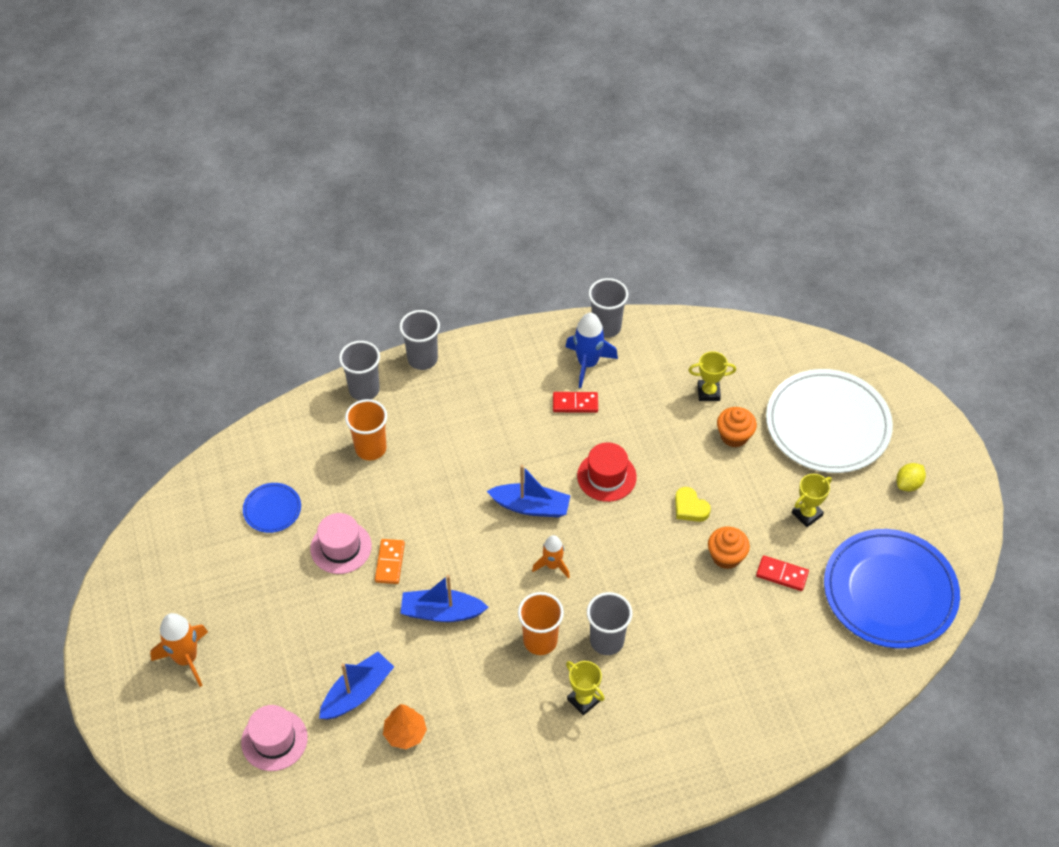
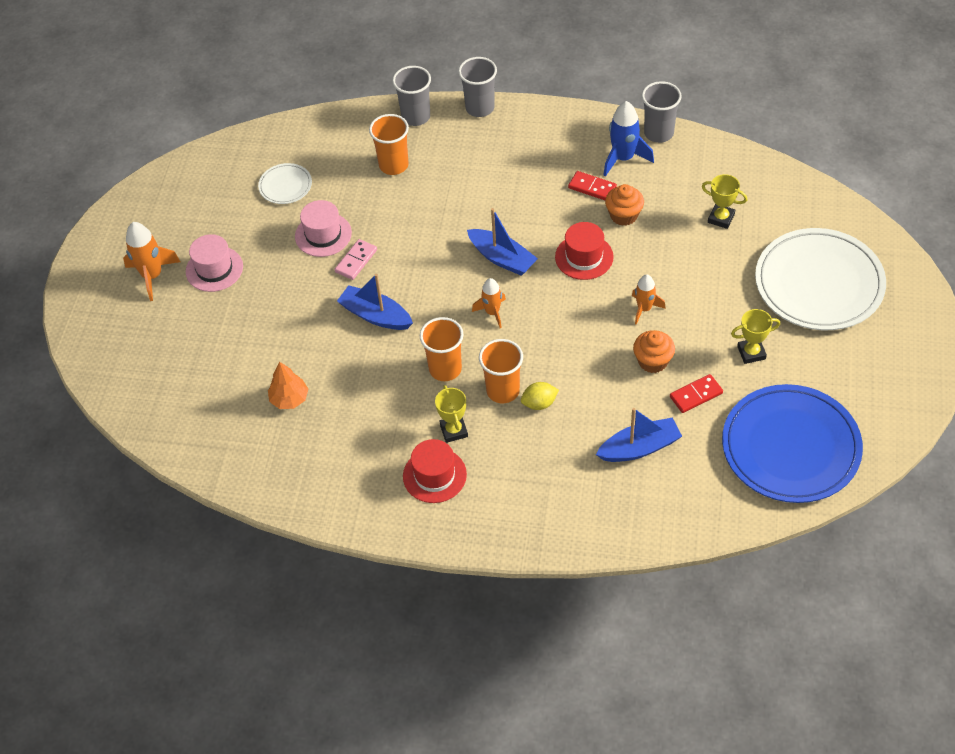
camera: 30 degrees right, 0 degrees up
pink hat [241,705,308,771] -> pink hat moved to [186,234,243,292]
blue plate [243,483,301,533] -> white plate [258,163,312,204]
blue boat [319,652,394,720] -> blue boat moved to [596,408,682,462]
orange domino [375,539,405,584] -> pink domino [335,239,377,280]
grey cup [587,592,632,655] -> orange cup [479,339,523,403]
yellow heart [675,487,711,522] -> orange rocket [632,274,666,325]
orange cupcake [717,407,757,447] -> orange cupcake moved to [605,184,644,226]
red domino [756,555,809,591] -> red domino turned 75 degrees counterclockwise [670,374,723,413]
yellow lemon [896,463,926,492] -> yellow lemon moved to [521,382,559,410]
none -> red hat [403,439,467,503]

